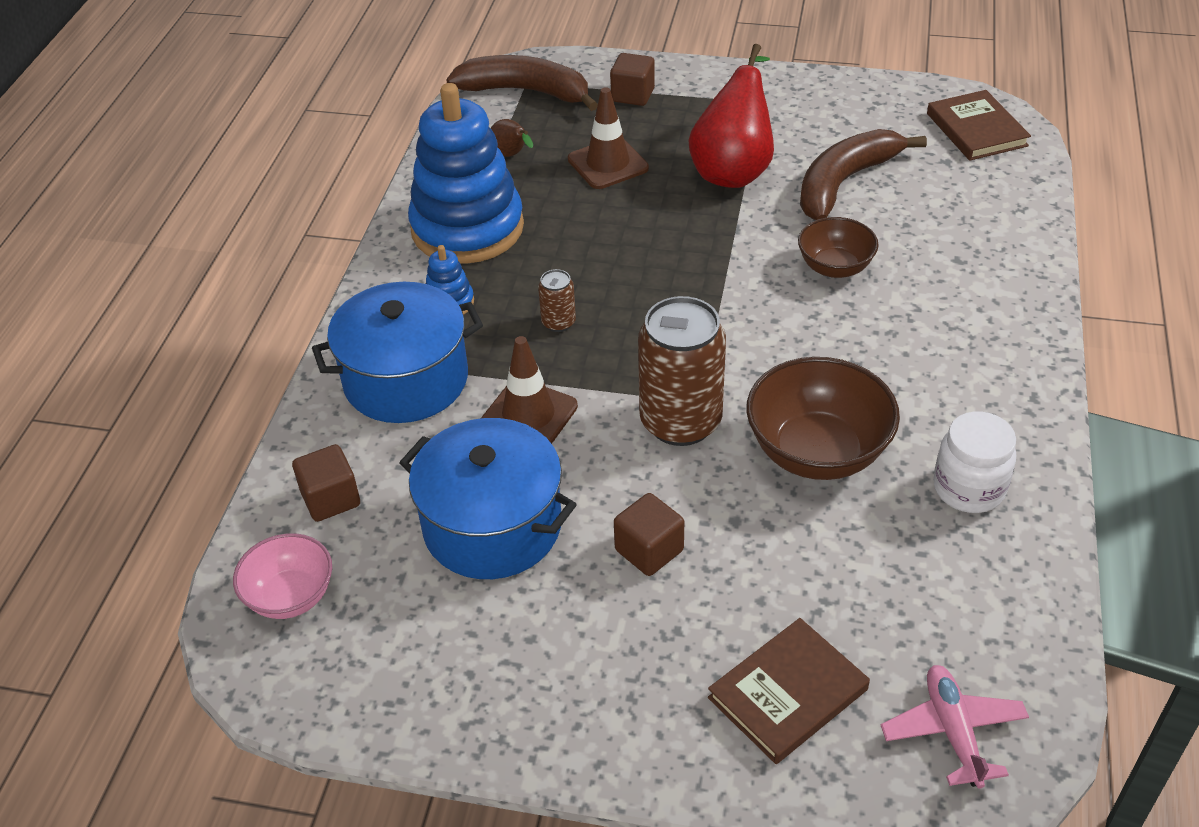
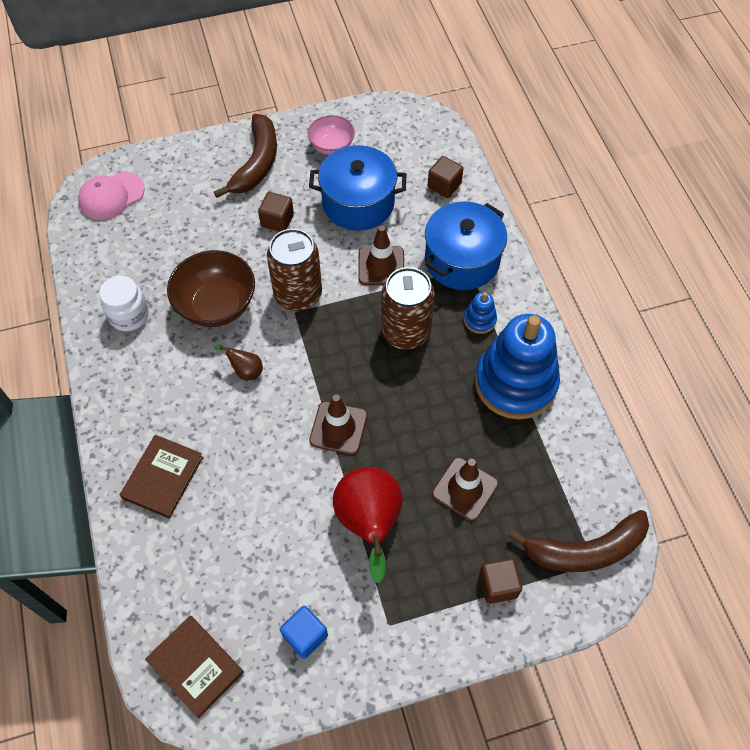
camera: 150 degrees right, 15 degrees up
pink bowl [233,533,332,619] -> pink bowl moved to [308,115,355,155]
brown pear [491,119,533,157] -> brown pear moved to [215,344,263,380]
brown can [538,269,576,332] -> brown can [381,267,435,349], size x2.20
brown book [708,618,870,764] -> brown book moved to [120,435,203,519]
brown bowl [798,217,879,278] -> none
brown banana [800,129,927,220] -> brown banana moved to [214,114,277,198]
pink plane [881,665,1029,789] -> pink cap [78,172,145,220]
none -> blue cube [280,606,328,659]
none -> brown traffic cone [309,394,368,455]

